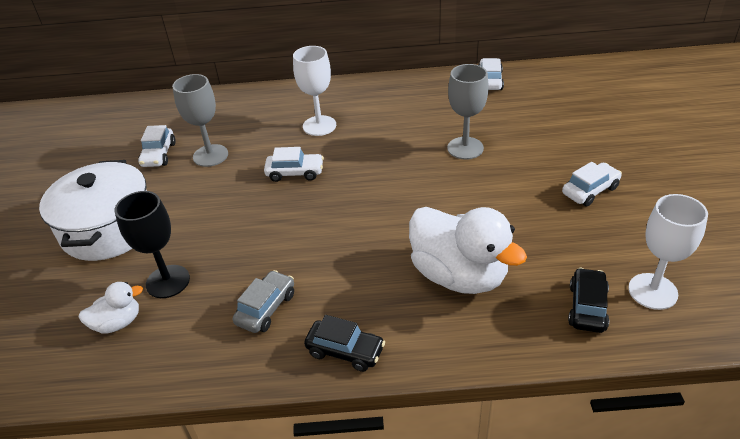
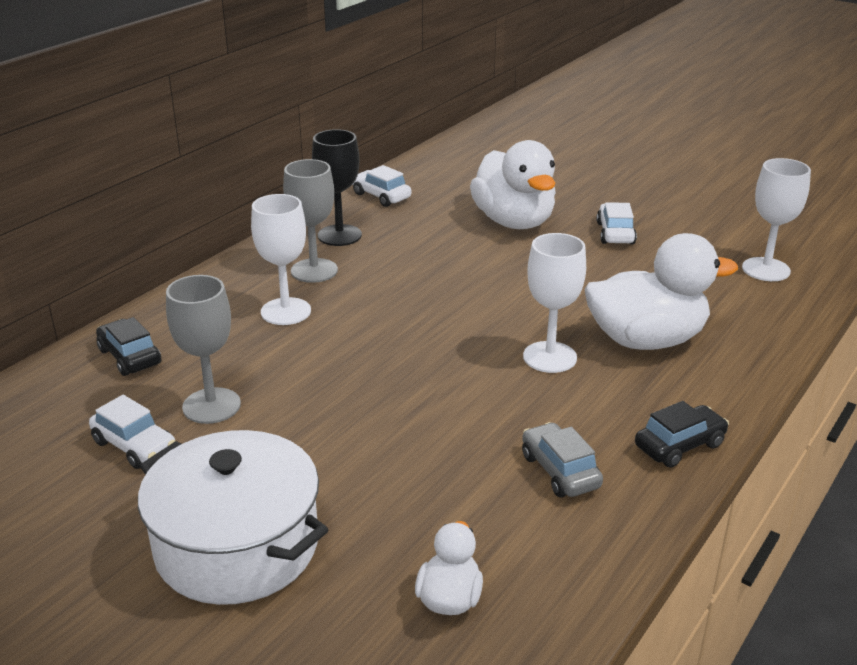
camera: 55 degrees left, 10 degrees down
black goblet [114,191,190,298] -> black goblet moved to [312,129,362,246]
white car [264,147,324,182] -> none
grey goblet [447,64,489,159] -> grey goblet moved to [283,159,338,283]
black car [568,268,609,333] -> black car moved to [96,317,161,376]
none -> white duck [470,140,556,229]
none -> white goblet [523,233,586,373]

